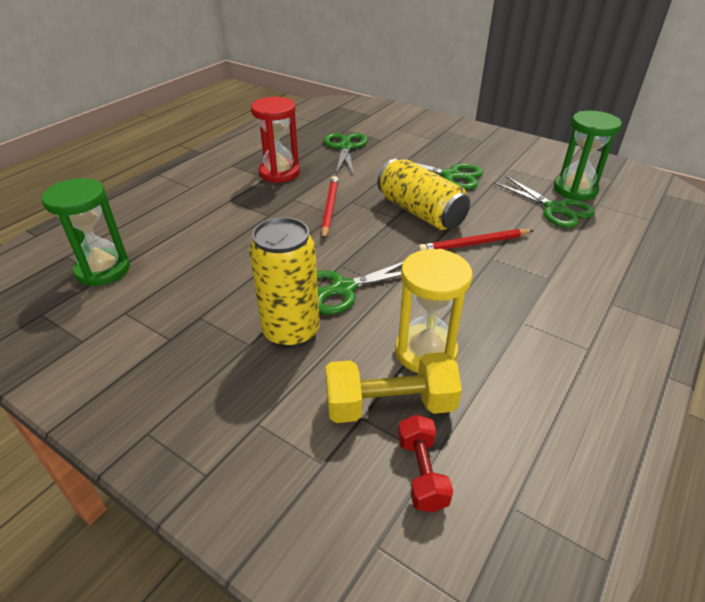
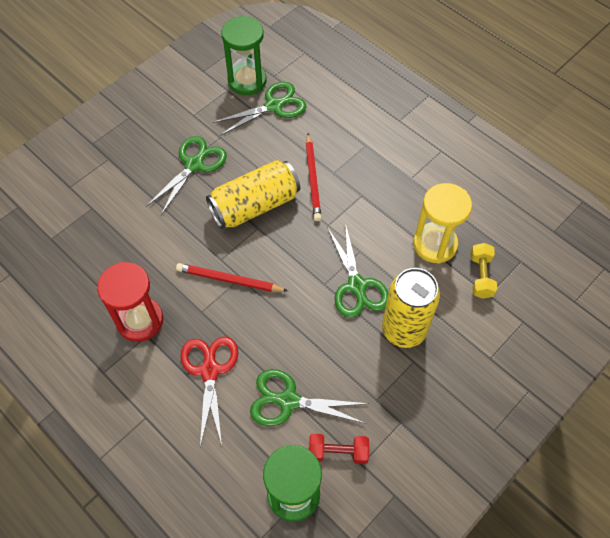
camera: 80 degrees left, 20 degrees up
green scissors [323,133,368,176] -> green scissors moved to [250,369,369,426]
yellow dumbbell [325,352,462,423] -> yellow dumbbell [470,243,497,299], size x0.62
red dumbbell [398,415,453,512] -> red dumbbell moved to [309,434,369,464]
none -> red scissors [181,337,238,447]

